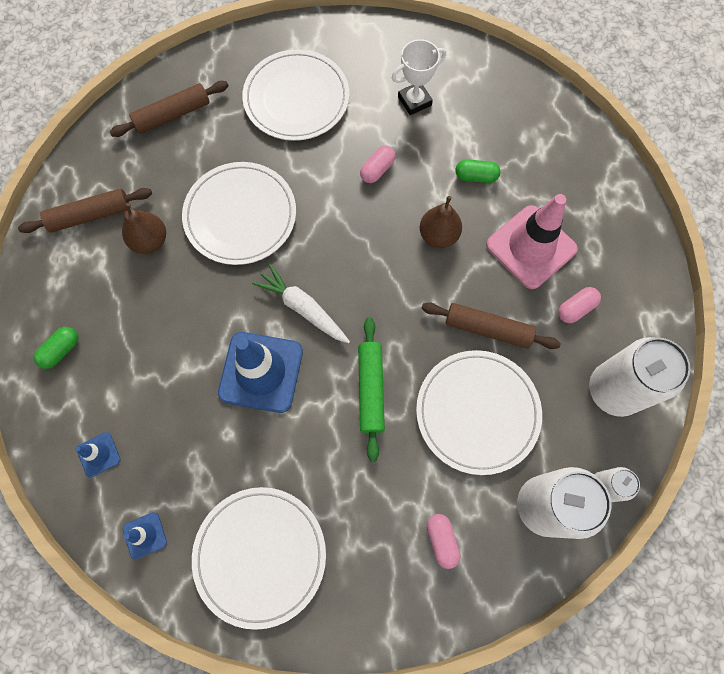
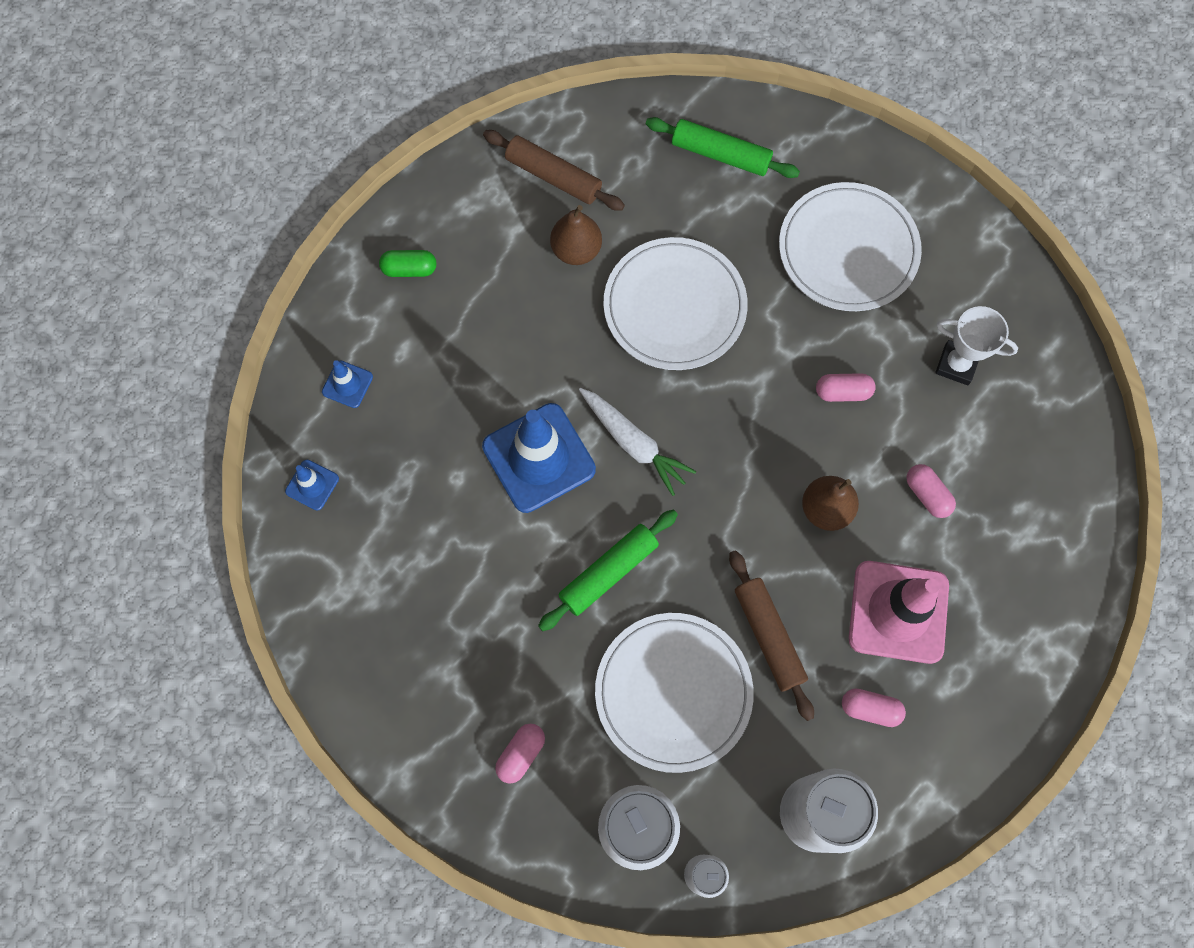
camera: 50 degrees right, 0 degrees up
brown rolling pin [110,81,229,137] -> green rolling pin [646,117,800,178]
white plate [192,487,326,630] -> none
white carrot [252,264,350,343] -> white carrot turned 135 degrees clockwise [579,388,696,496]
green capsule [456,159,501,183] -> pink capsule [906,464,956,518]

